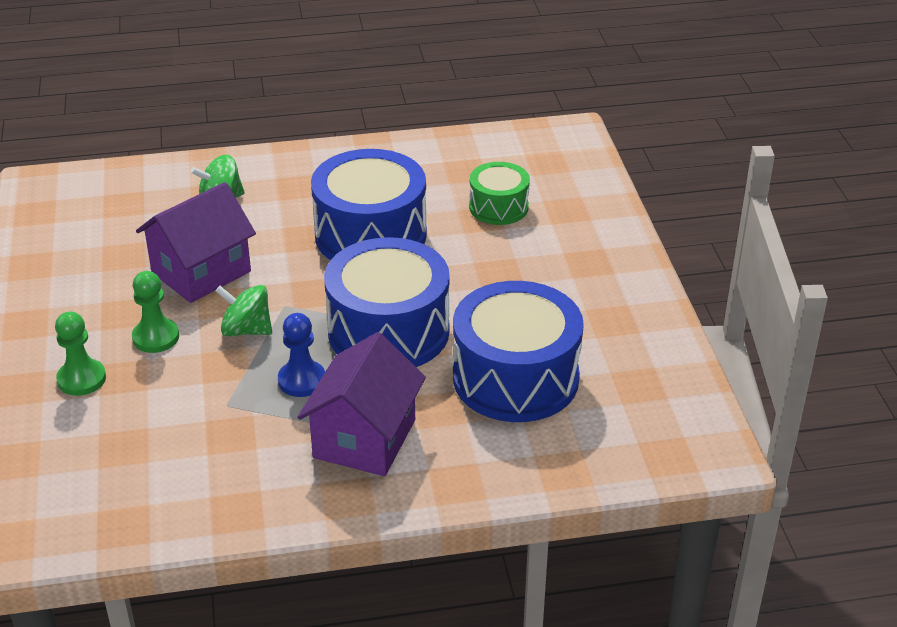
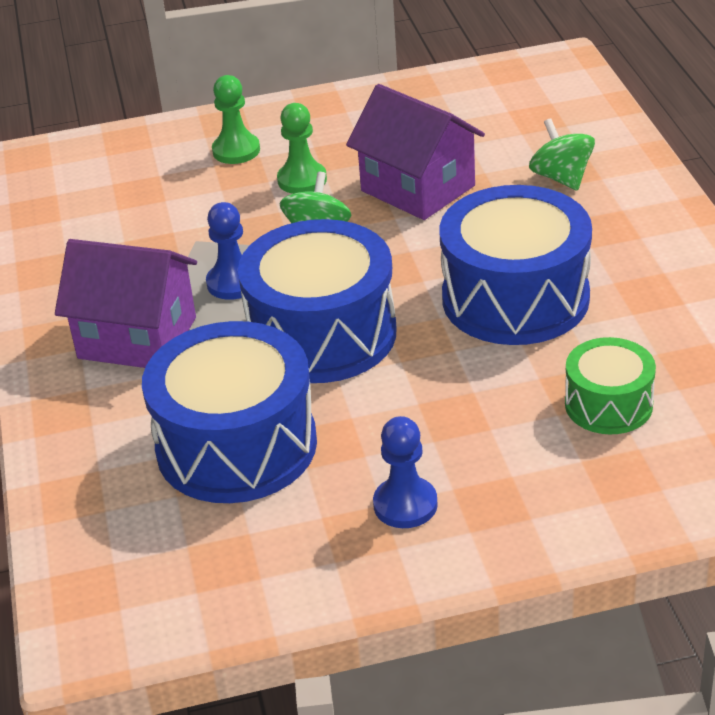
camera: 90 degrees right, 0 degrees up
none -> blue pawn [373,416,438,528]

